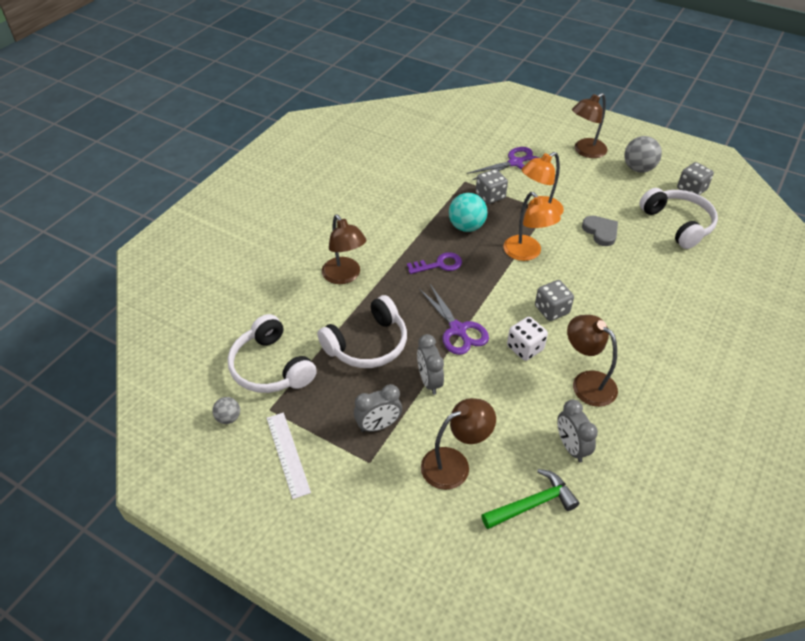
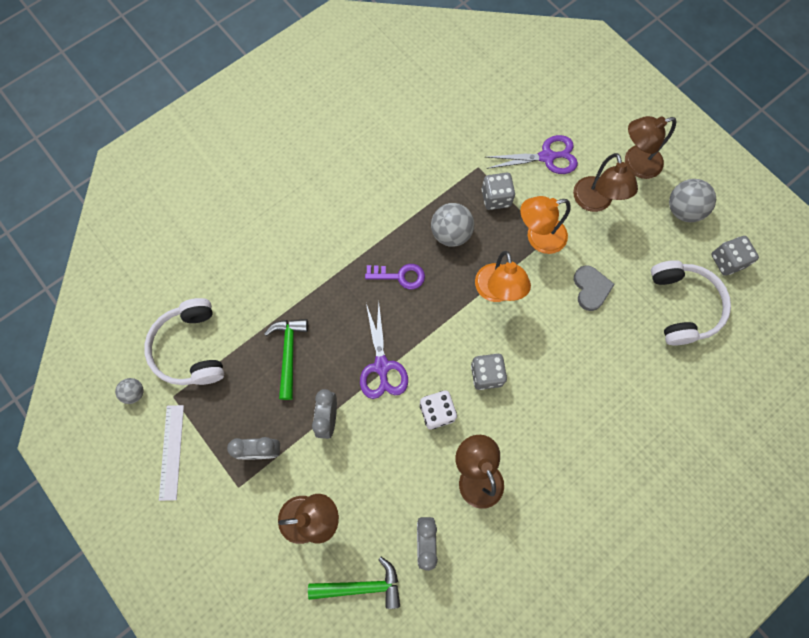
camera: 20 degrees right, 25 degrees up
white headphones [317,295,407,368] -> green hammer [264,319,308,400]
brown lamp [322,214,367,284] -> brown lamp moved to [573,153,638,212]
turquoise ball [449,193,487,232] -> grey ball [431,203,474,247]

